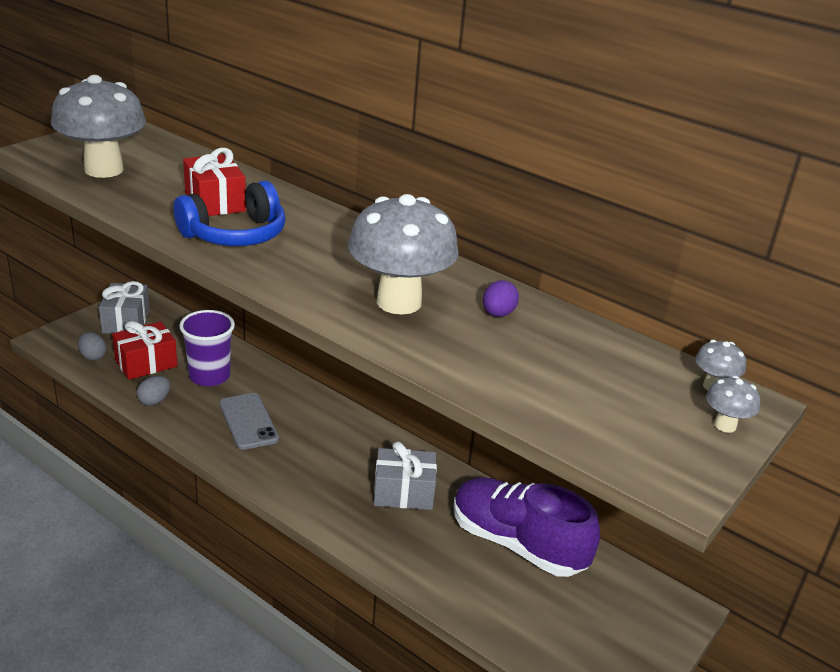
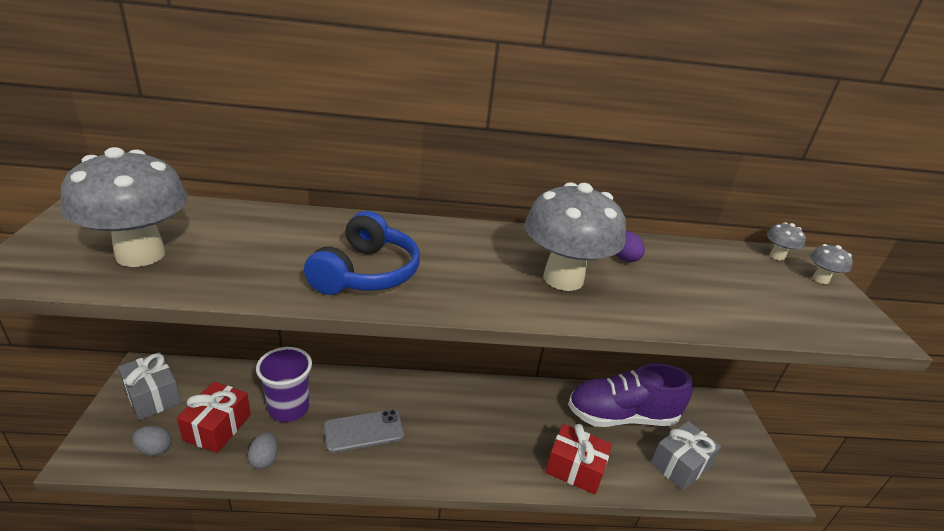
camera: 40 degrees left, 0 degrees up
red gift [183,148,246,216] -> red gift moved to [545,424,612,494]
grey phone [220,393,279,450] -> grey phone turned 45 degrees counterclockwise [324,409,404,453]
grey gift [374,442,437,510] -> grey gift moved to [651,421,721,491]

